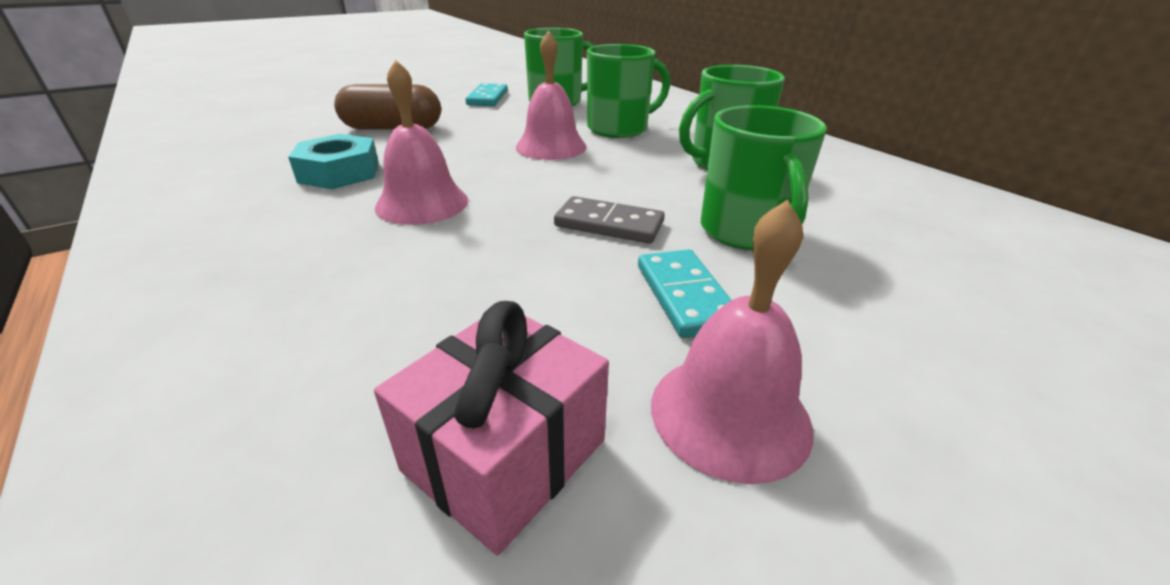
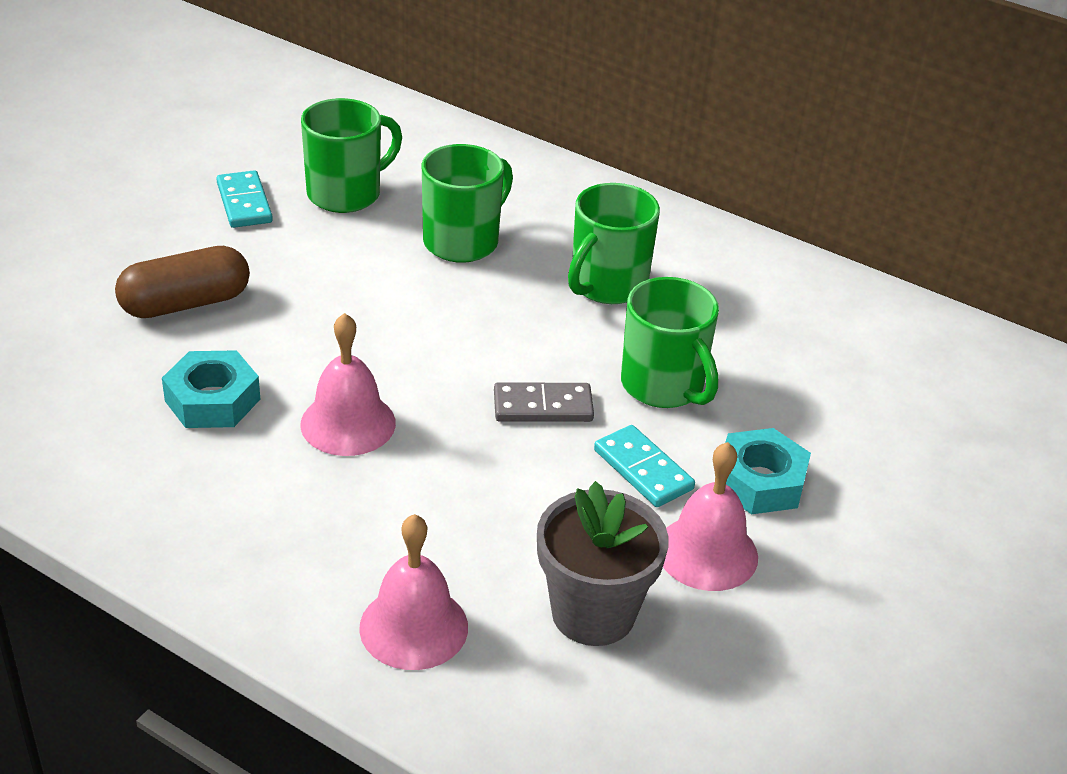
camera: 25 degrees left, 5 degrees up
pink gift [374,301,609,555] -> grey flower pot [537,481,669,646]
pink bell [516,30,587,160] -> pink bell moved to [359,514,468,670]
none -> turquoise nut [725,428,811,514]

